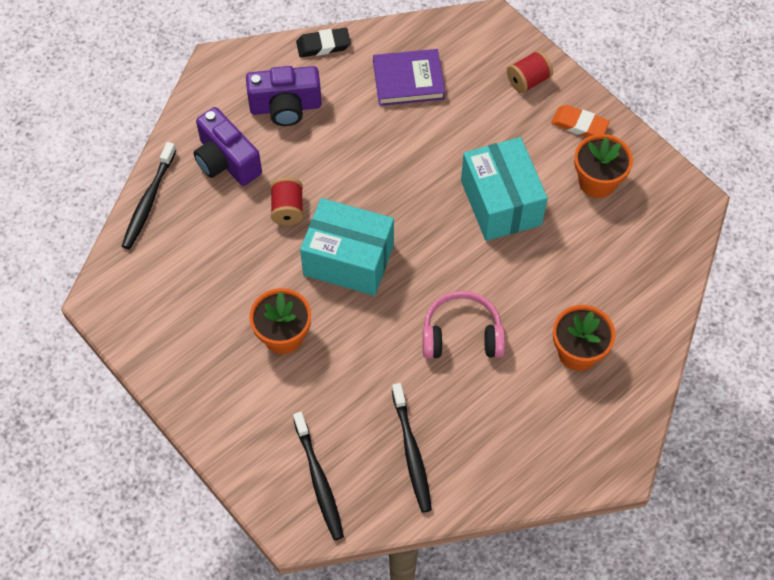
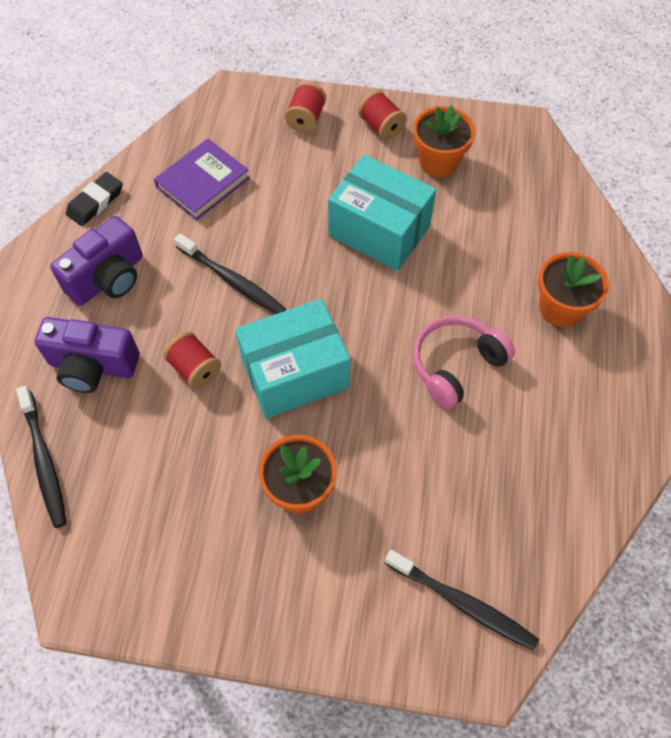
camera: 40 degrees left, 0 degrees up
black toothbrush [392,383,432,513] -> black toothbrush moved to [174,233,286,314]
orange eraser [551,105,610,137] -> red spool [358,90,407,140]

